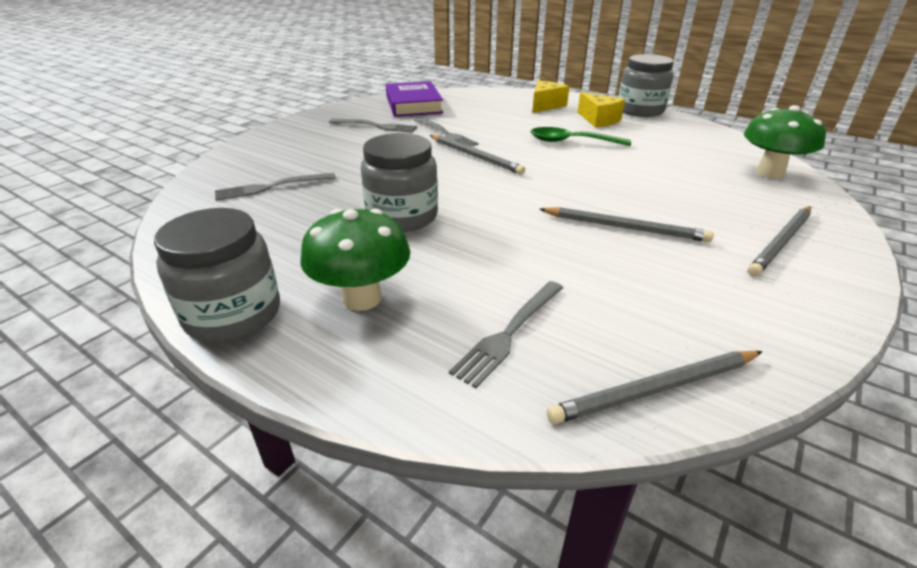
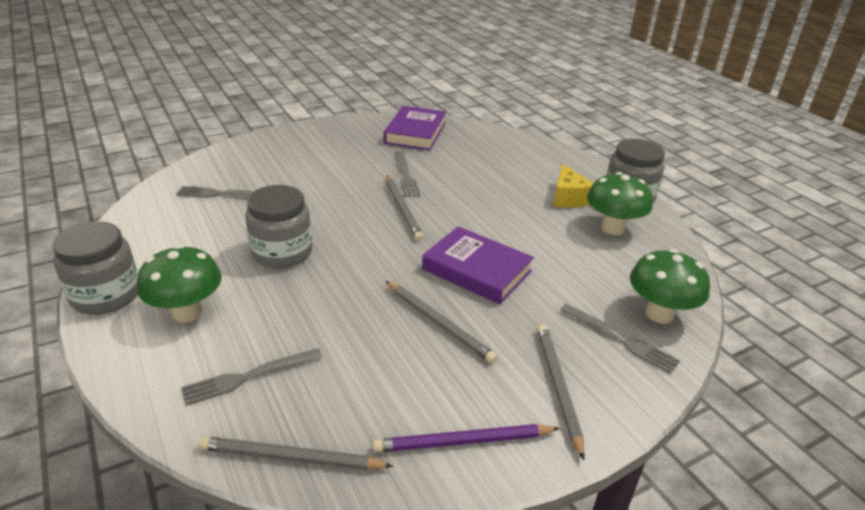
camera: 25 degrees right, 0 degrees up
grey fork [329,119,417,133] -> grey fork moved to [560,304,680,374]
green spoon [530,127,631,146] -> none
yellow cheese [532,81,569,113] -> none
grey pencil [747,206,811,276] -> grey pencil turned 105 degrees clockwise [537,324,585,460]
none -> purple pencil [373,424,560,453]
none -> purple book [422,226,534,304]
none -> green mushroom [587,172,653,235]

